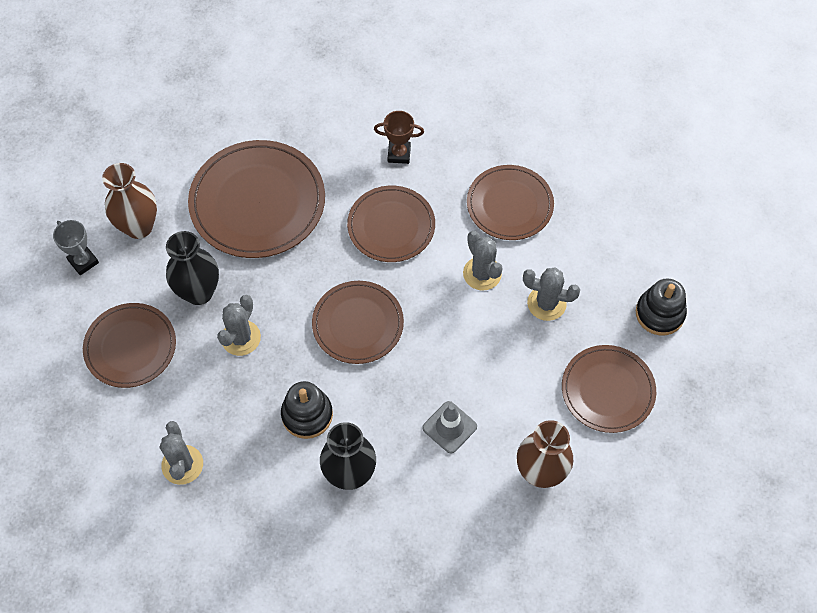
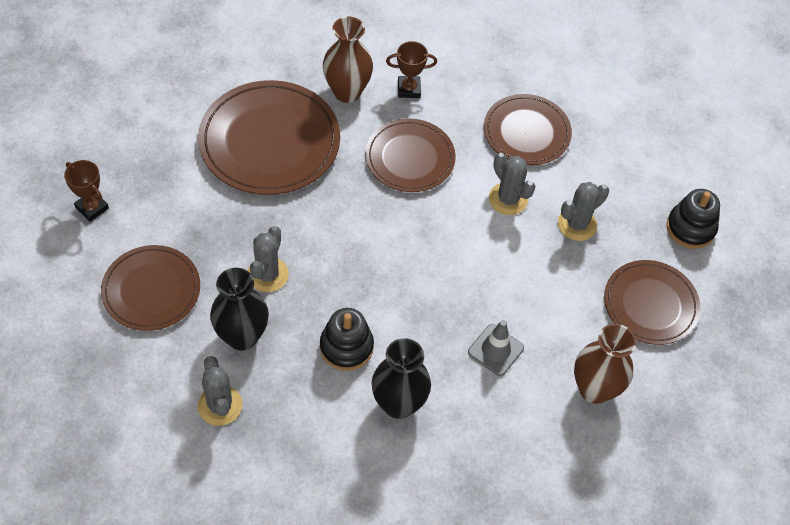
camera: 10 degrees left, 5 degrees down
grey trophy [53,220,99,275] -> brown trophy [64,160,109,222]
brown vase [102,163,157,239] -> brown vase moved to [323,17,373,103]
black vase [166,231,219,305] -> black vase moved to [210,268,269,351]
brown plate [312,281,404,364] -> none
grey cactus [523,267,580,321] -> grey cactus turned 45 degrees counterclockwise [558,182,609,241]

